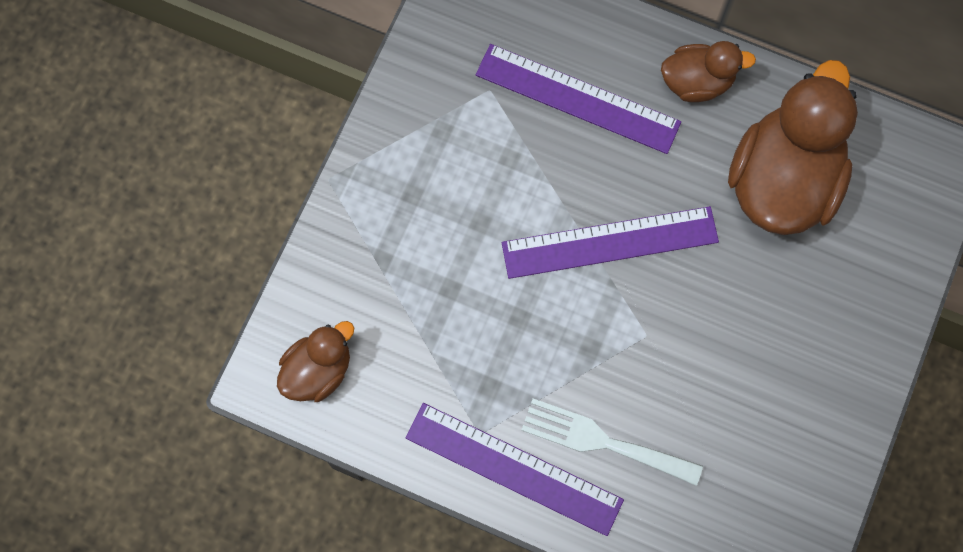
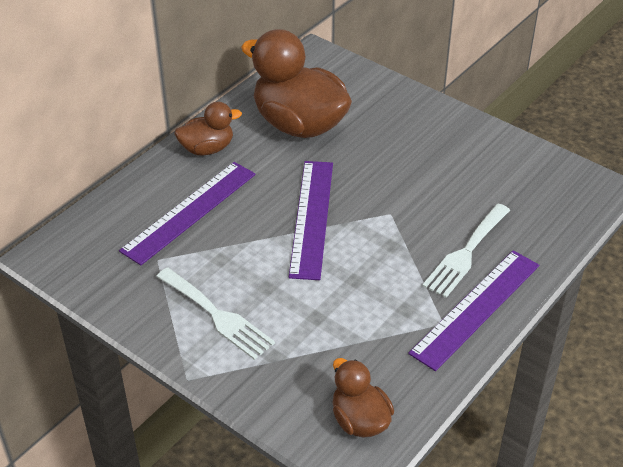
camera: 75 degrees left, 30 degrees down
brown duck [661,41,756,102] -> brown duck turned 60 degrees clockwise [175,102,242,155]
none -> white fork [156,267,275,360]

